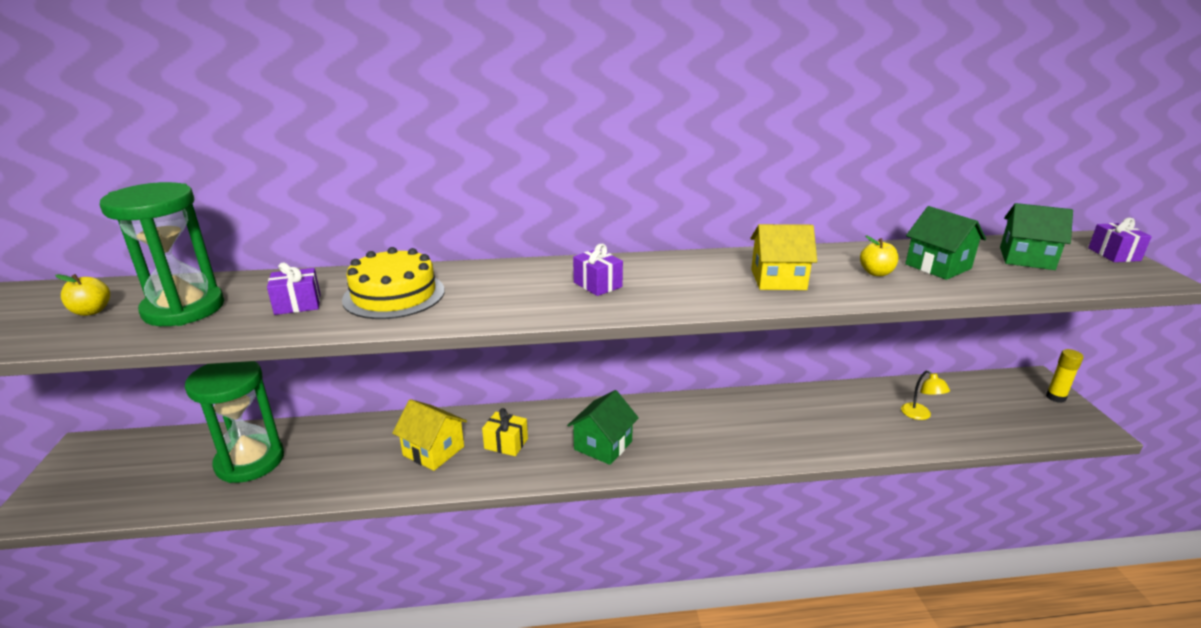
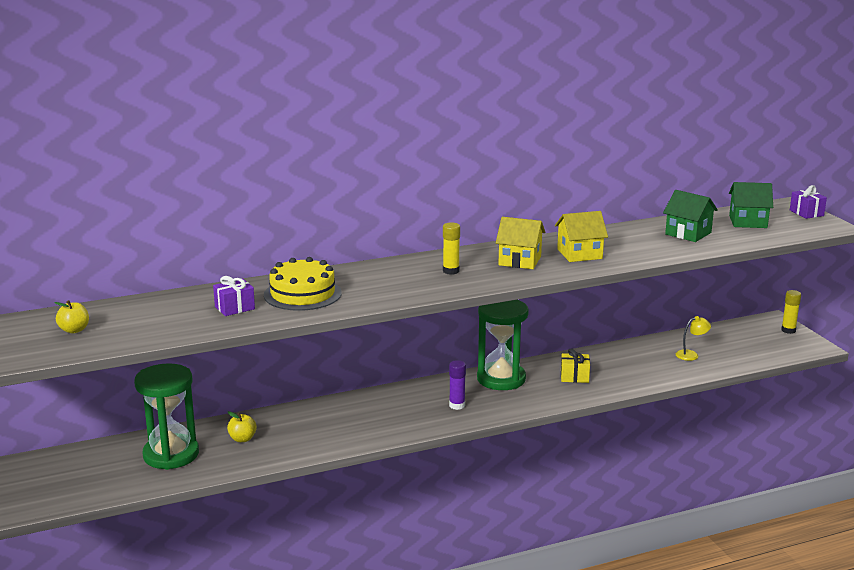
camera: 15 degrees left, 5 degrees down
green hourglass [100,182,224,326] -> green hourglass moved to [477,300,529,390]
yellow house [392,399,467,471] -> yellow house moved to [496,217,545,269]
yellow gift [482,408,528,456] -> yellow gift moved to [561,348,590,383]
green house [567,390,639,465] -> purple glue stick [449,360,466,410]
purple gift [573,244,623,296] -> yellow glue stick [443,222,460,275]
yellow apple [860,235,899,276] -> yellow apple moved to [227,411,257,442]
yellow lamp [901,370,950,420] -> yellow lamp turned 75 degrees counterclockwise [676,316,711,361]

